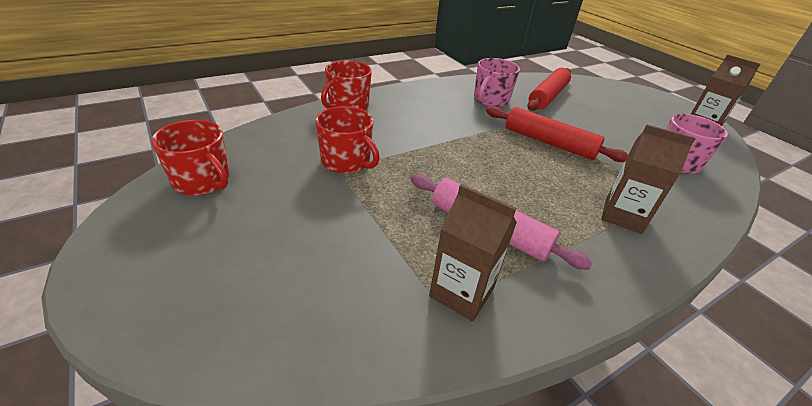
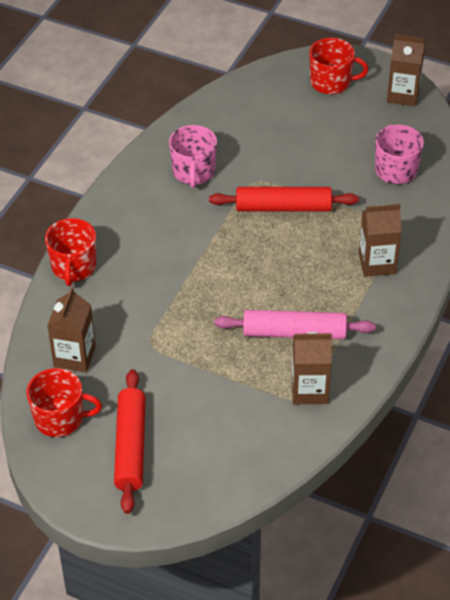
camera: 30 degrees left, 10 degrees up
red mug [315,106,380,174] -> red mug moved to [309,38,369,94]
red rolling pin [527,68,571,111] -> red rolling pin moved to [114,369,146,514]
none -> brown carton [47,287,96,372]

